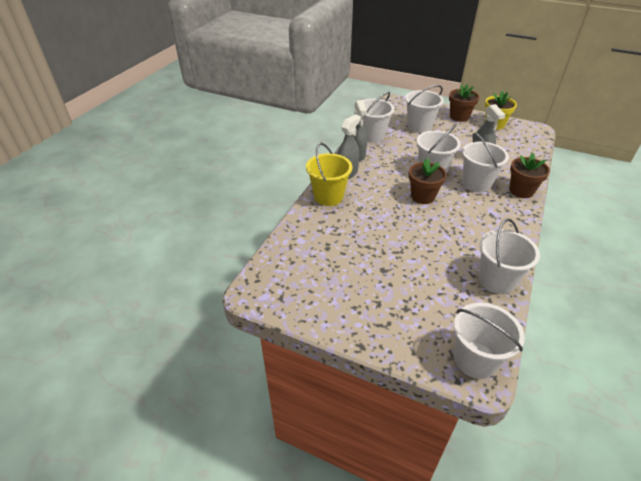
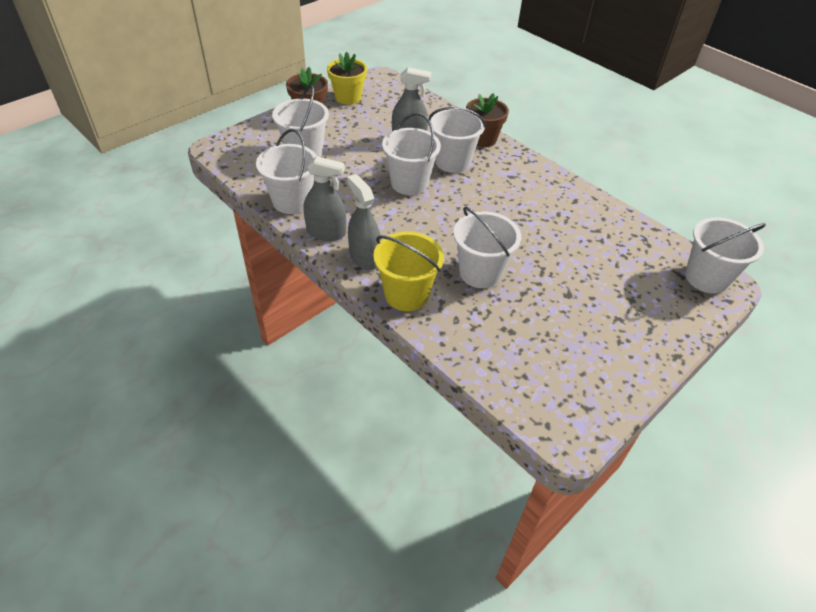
camera: 70 degrees left, 5 degrees up
brown flower pot [409,158,447,204] -> none
white bucket [479,218,540,294] -> white bucket moved to [453,206,521,288]

